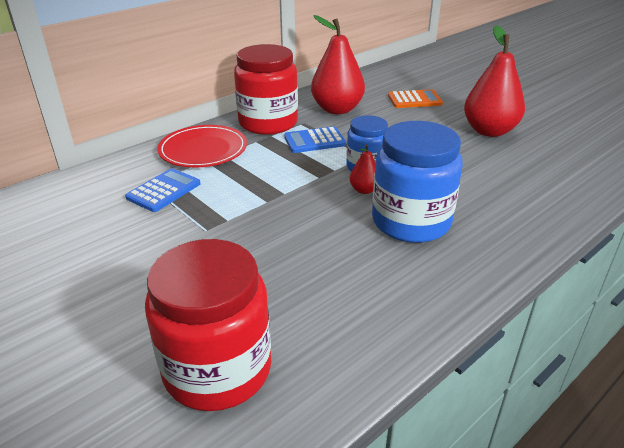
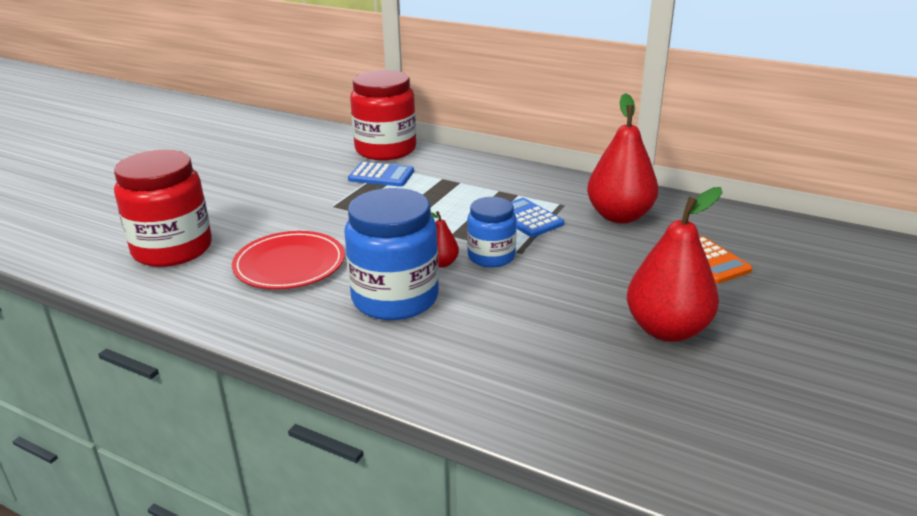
camera: 70 degrees right, 5 degrees down
red plate [157,125,247,168] -> red plate moved to [232,231,345,289]
red jar [234,44,298,135] -> red jar moved to [350,70,416,160]

